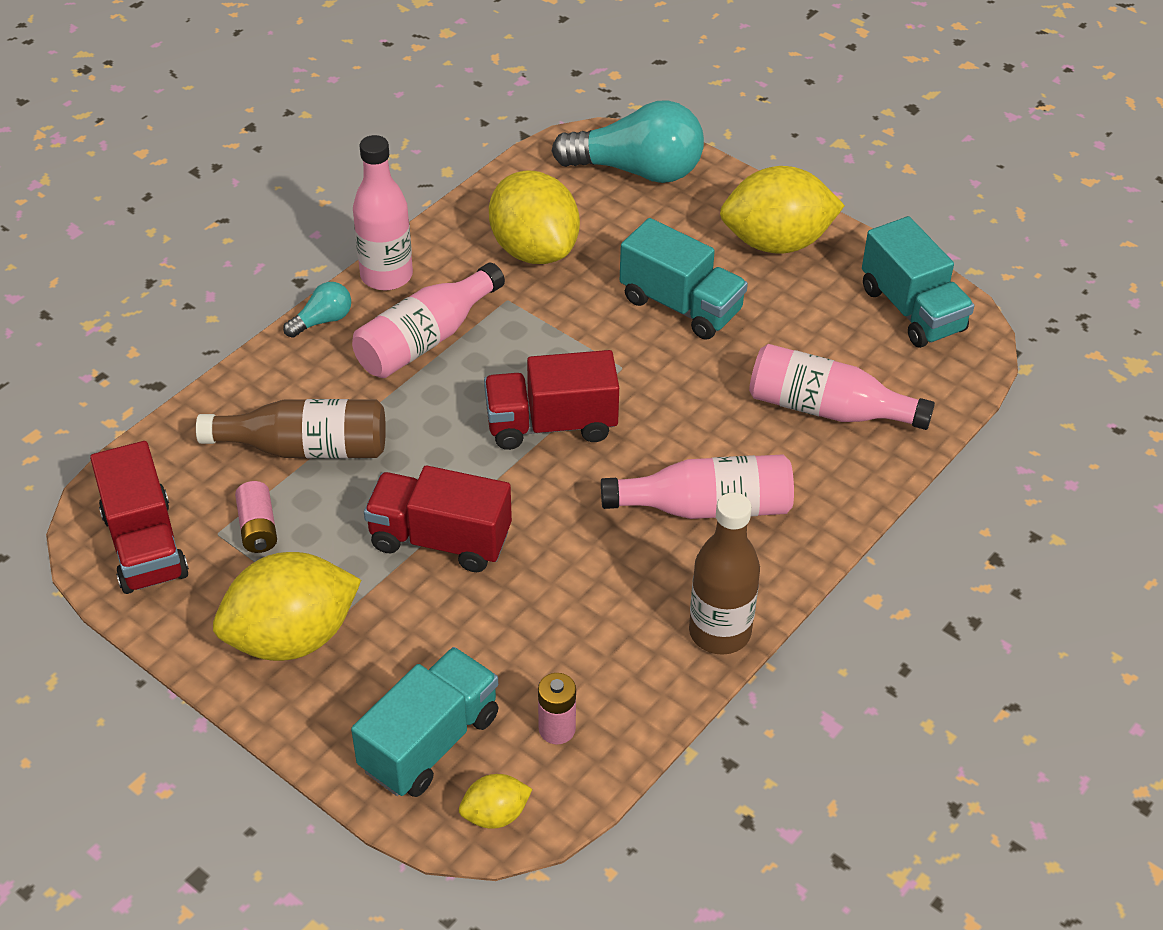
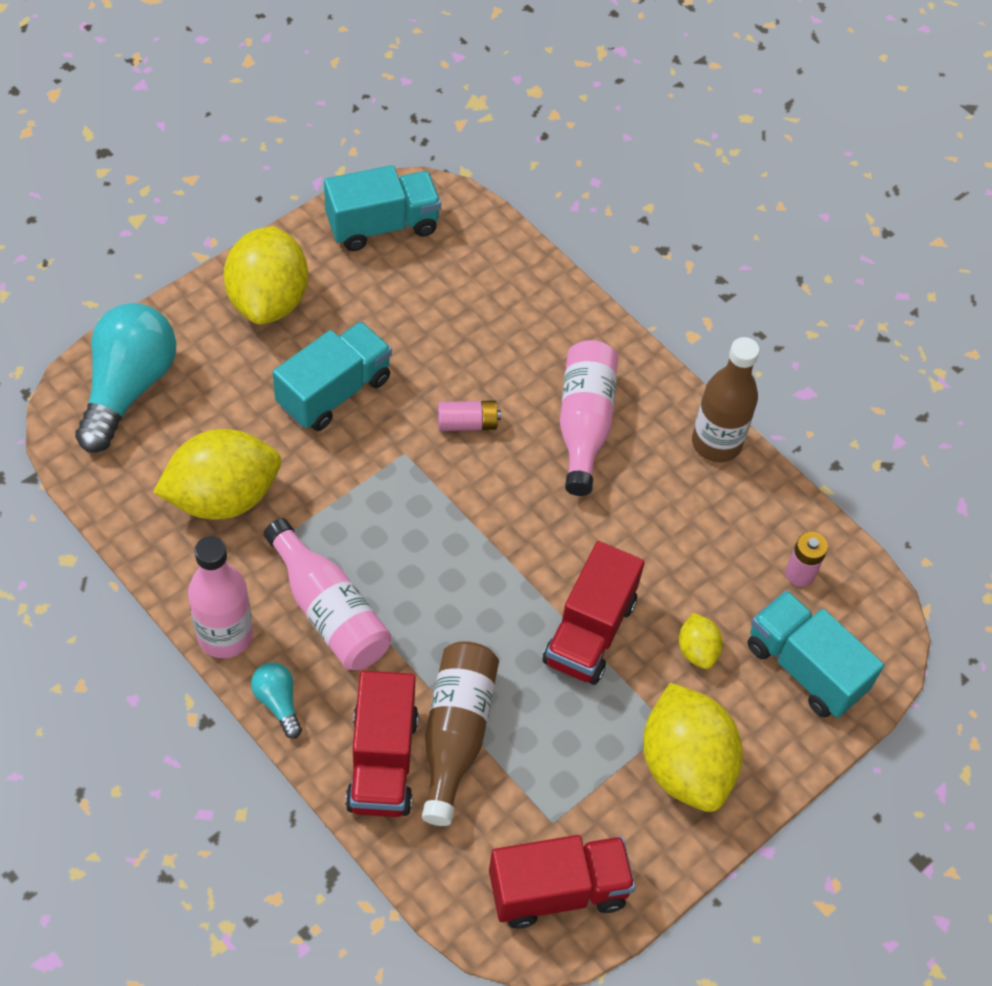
camera: 85 degrees left, 10 degrees up
pink battery [235,481,277,553] -> pink battery moved to [438,400,501,431]
yellow lemon [459,774,532,829] -> yellow lemon moved to [679,613,723,669]
red truck [484,350,619,450] -> red truck moved to [345,670,419,817]
pink bottle [749,344,935,430] -> none

